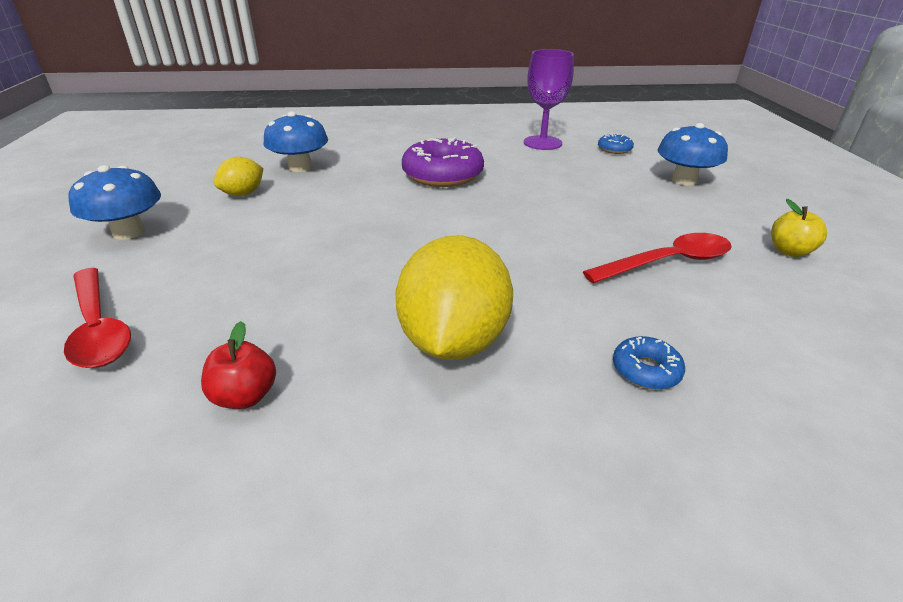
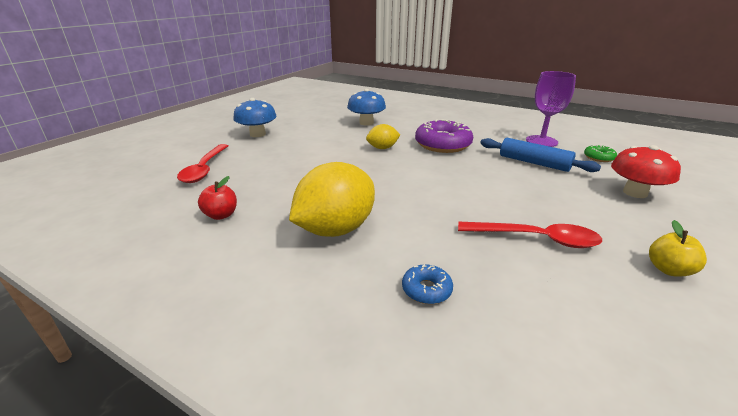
camera: 35 degrees right, 5 degrees down
yellow lemon [214,157,263,196] -> yellow lemon moved to [366,124,400,149]
blue donut [598,133,634,154] -> green donut [584,145,617,162]
blue mushroom [657,123,728,185] -> red mushroom [611,145,681,198]
none -> blue rolling pin [480,138,601,172]

